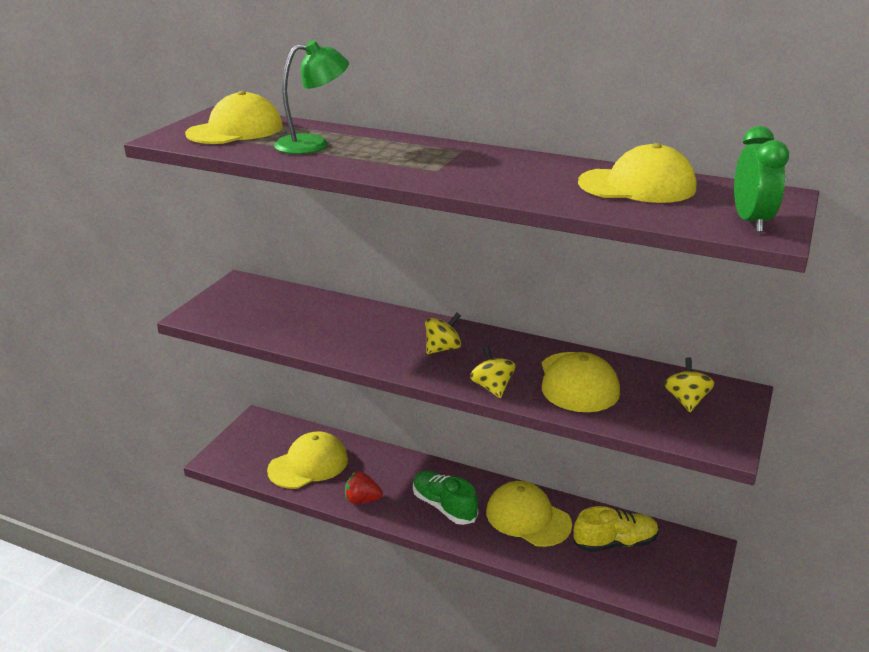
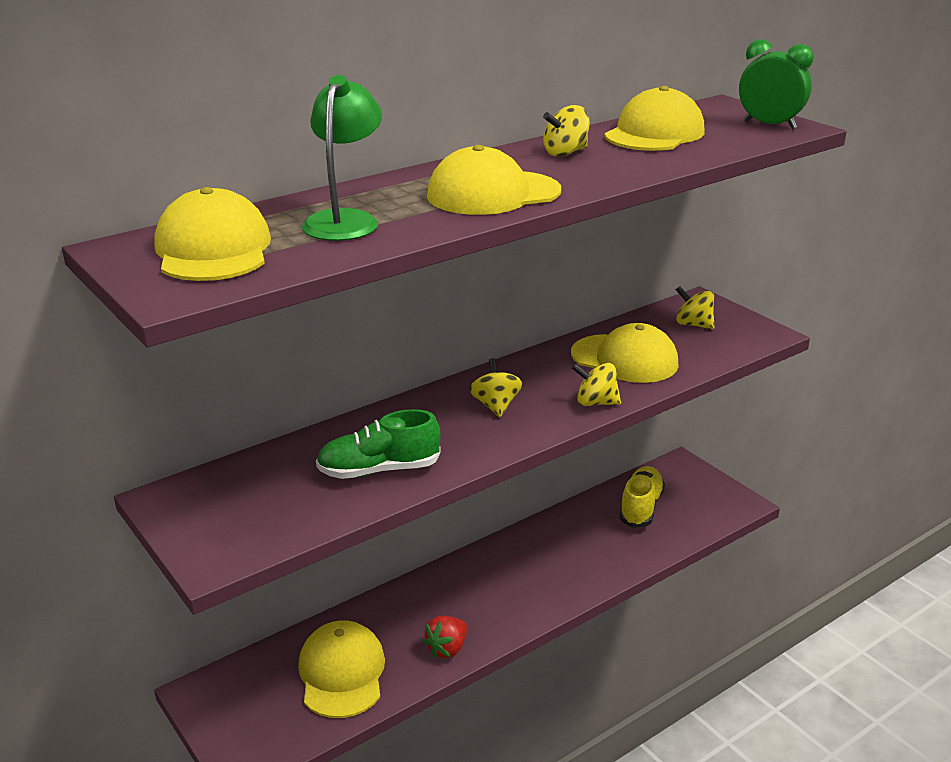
camera: 60 degrees left, 0 degrees up
green shoe [413,471,478,525] -> green shoe moved to [316,409,441,479]
yellow cap [486,481,572,547] -> yellow cap moved to [427,145,561,215]
none -> yellow spinning top [543,105,590,157]

